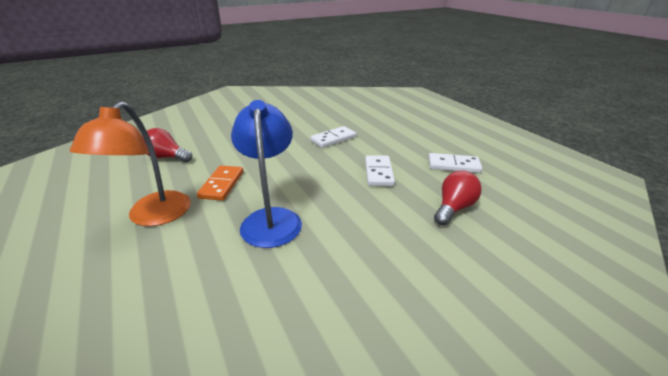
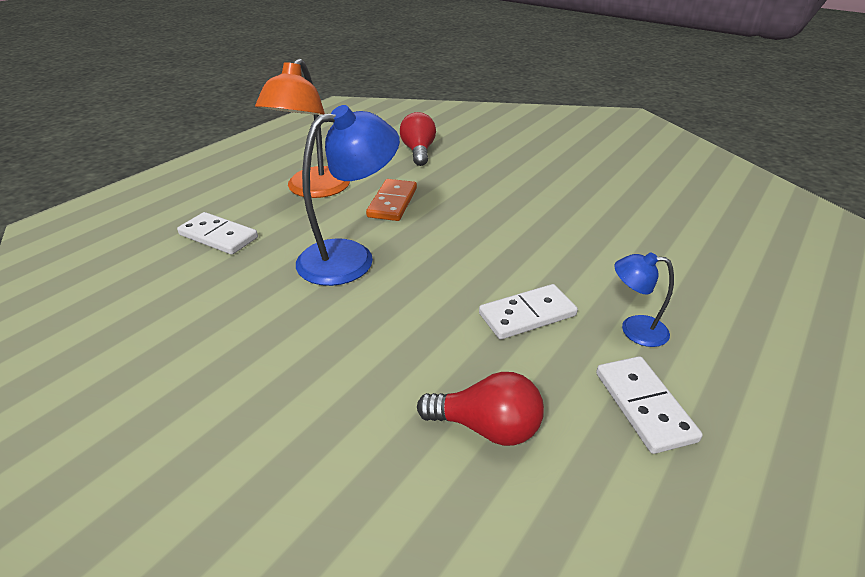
camera: 65 degrees right, 5 degrees up
orange lamp [70,101,191,226] -> orange lamp turned 60 degrees counterclockwise [255,58,350,198]
orange domino [197,165,243,201] -> orange domino turned 60 degrees counterclockwise [366,179,417,221]
white domino [310,126,357,148] -> white domino moved to [177,212,258,255]
none -> blue lamp [614,252,674,347]

